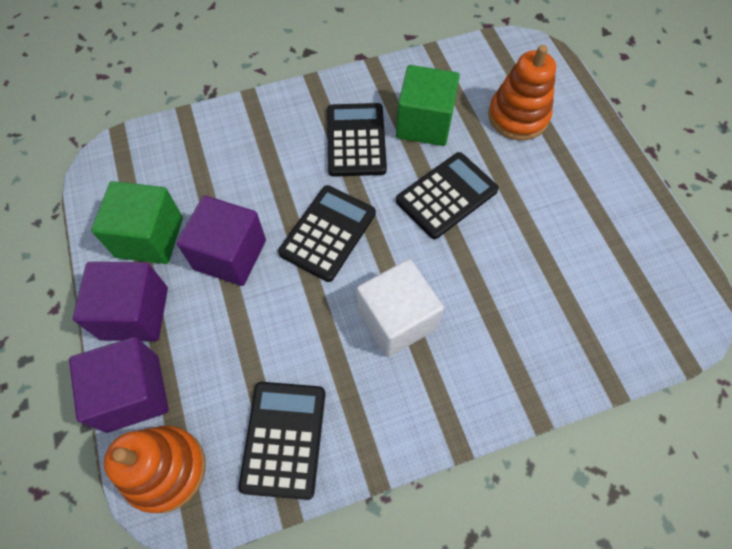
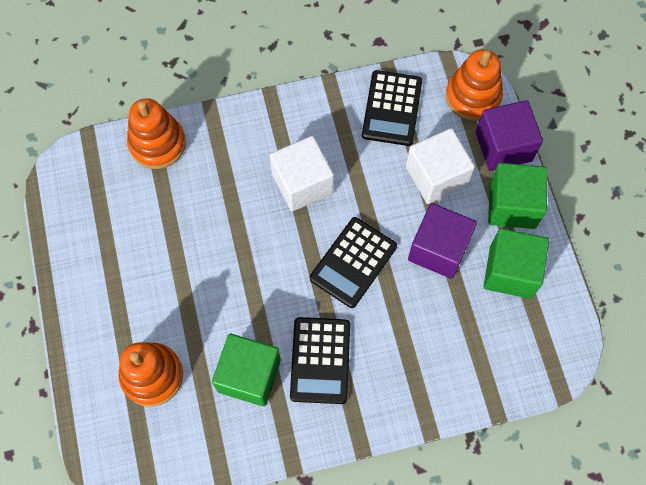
camera: 175 degrees left, 5 degrees up
purple cube [73,262,168,341] -> green cube [488,163,547,229]
black calculator [396,152,499,239] -> none
none -> orange stacking toy [127,98,186,169]
none -> white cube [406,128,475,204]

